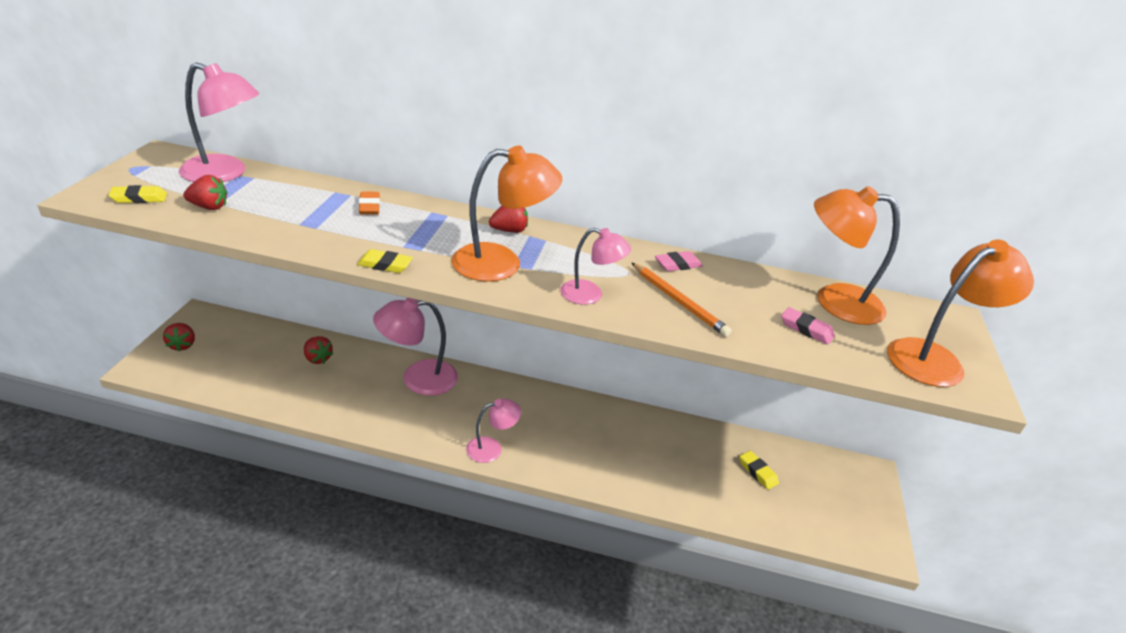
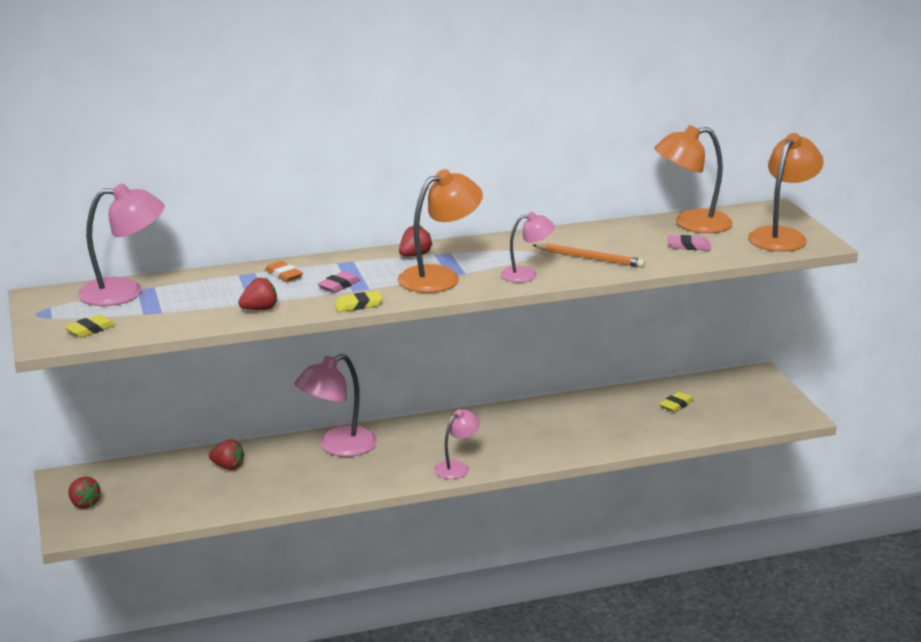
camera: 25 degrees left, 10 degrees down
red strawberry [184,175,227,210] -> red strawberry moved to [238,278,278,310]
pink eraser [655,251,703,271] -> pink eraser moved to [317,271,360,293]
yellow eraser [740,451,779,490] -> yellow eraser turned 75 degrees counterclockwise [659,392,694,412]

